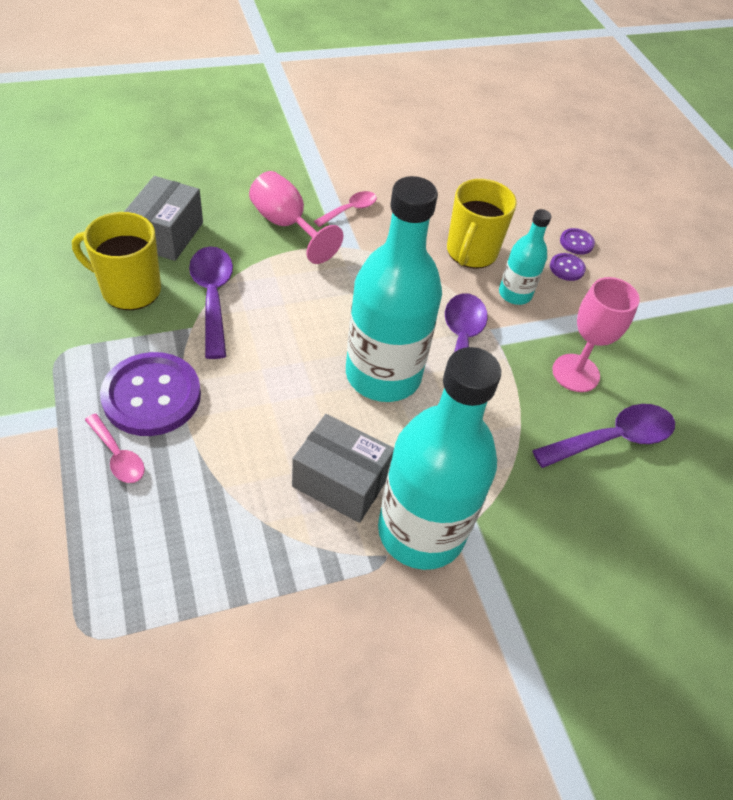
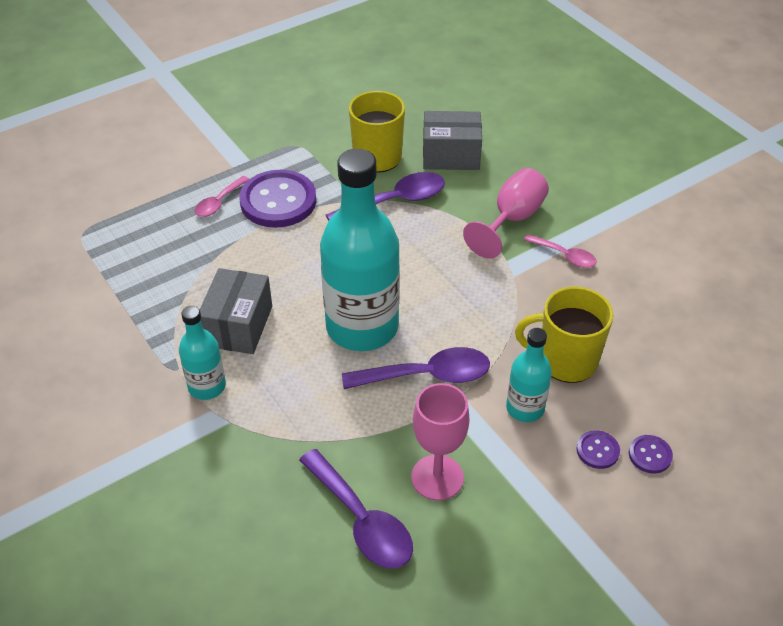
camera: 80 degrees right, 5 degrees down
turquoise bottle [378,347,501,570] -> turquoise bottle [179,306,226,400], size x0.50

